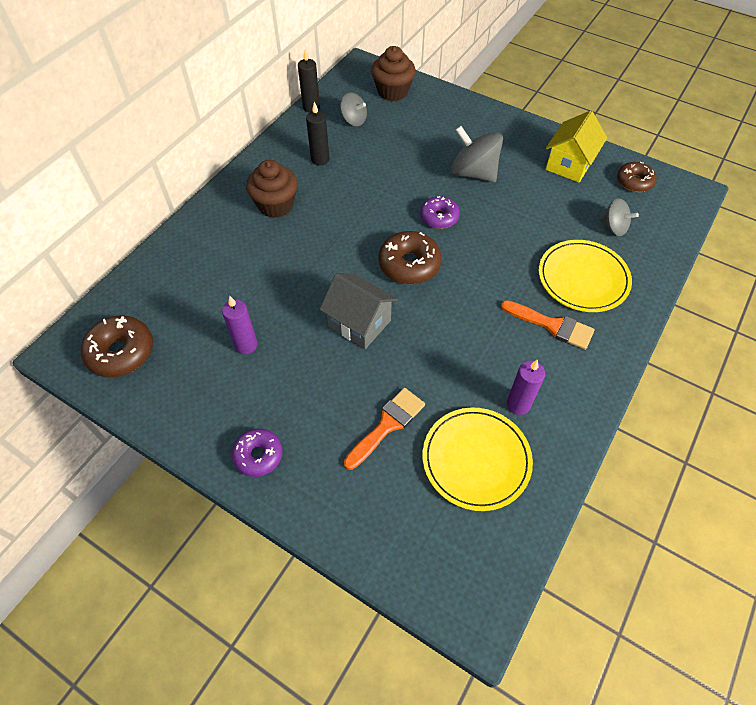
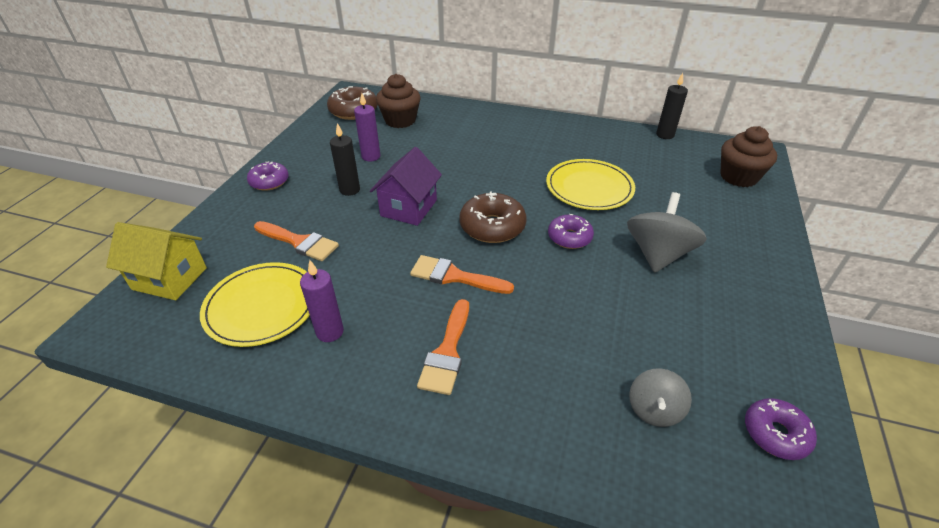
camera: 75 degrees right, 15 degrees down
brown cupcake [246,160,298,218] -> brown cupcake moved to [376,74,421,128]
black candle [306,102,329,165] -> black candle moved to [330,123,360,196]
grey house [319,273,398,349] -> purple house [370,147,442,226]
grey spinning top [340,93,367,126] -> none
yellow plate [539,240,632,312] -> yellow plate moved to [546,159,635,210]
yellow house [545,110,607,183] -> yellow house moved to [106,222,207,300]
brown donut [617,162,657,192] -> purple donut [745,398,817,460]
none -> orange brush [410,255,514,294]

